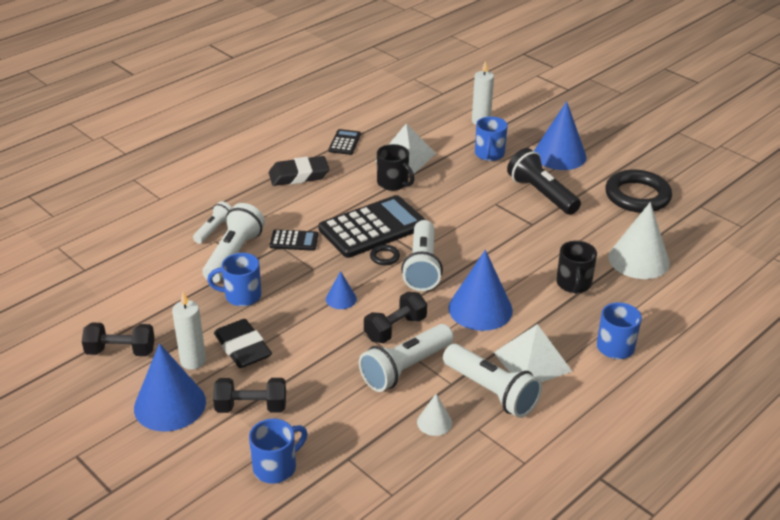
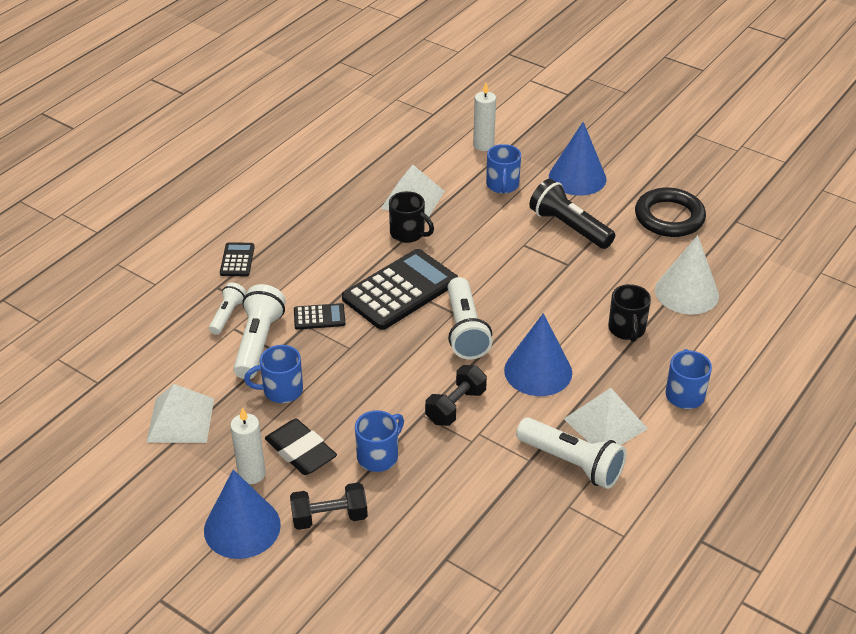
camera: 10 degrees left, 5 degrees up
black dumbbell [82,322,155,356] -> none
blue mug [249,418,307,484] -> blue mug moved to [355,410,404,472]
black eraser [269,156,329,186] -> none
blue cone [326,271,357,309] -> none
black calculator [329,129,361,155] -> black calculator moved to [220,242,255,276]
white flashlight [359,324,454,392] -> none
black ring [370,245,400,265] -> none
white cone [417,394,452,436] -> none
none -> white pyramid [146,384,214,443]

